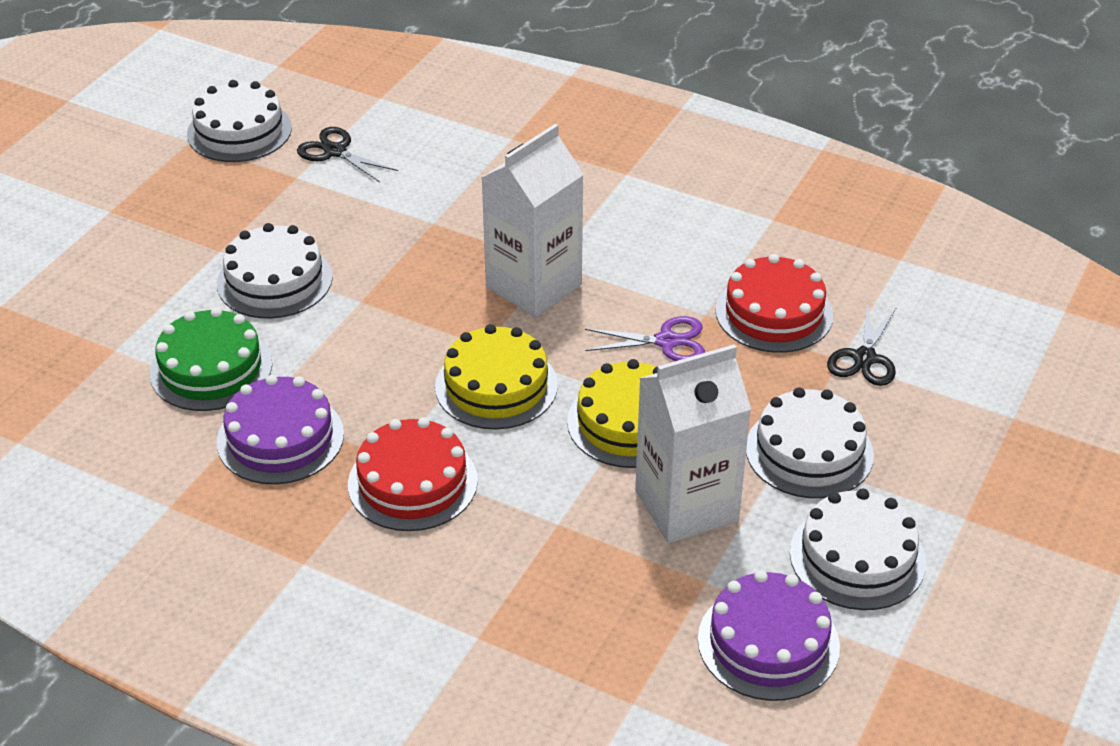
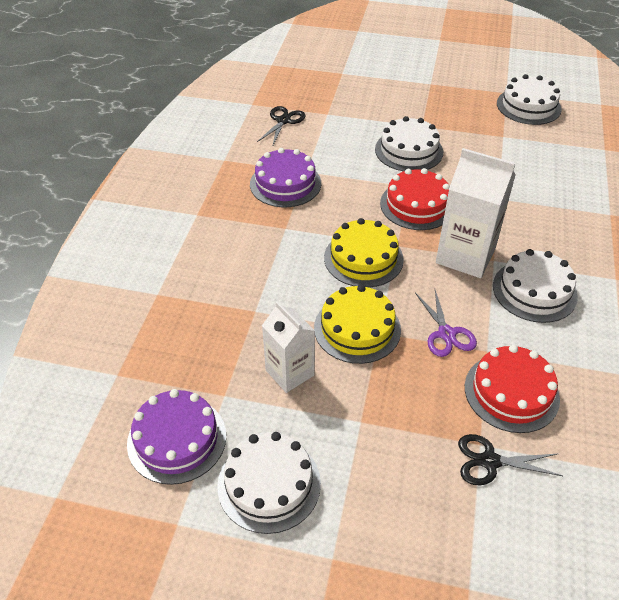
camera: 75 degrees right, 5 degrees up
green cake [150,307,272,411] -> none
black scissors [297,127,398,182] -> black scissors moved to [257,106,306,147]
red cake [348,417,478,531] -> red cake moved to [380,168,450,230]
white carton [635,344,751,543] -> white carton [262,301,315,393], size x0.65
white cake [746,387,874,498] -> white cake moved to [493,249,578,323]

